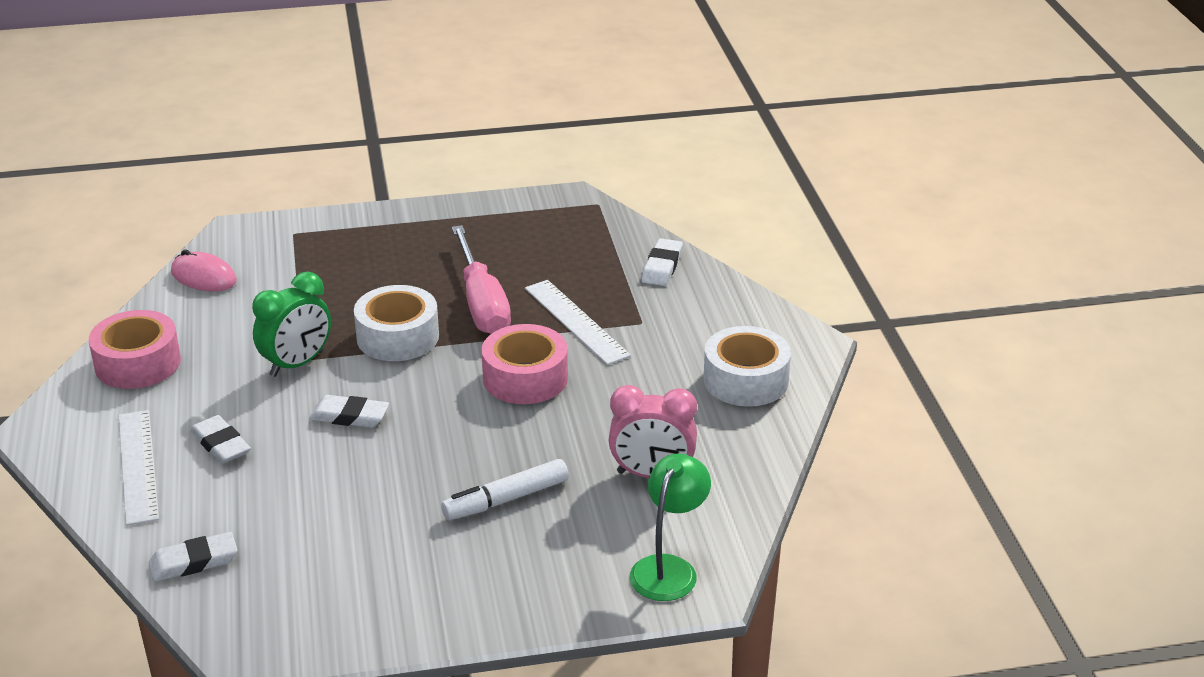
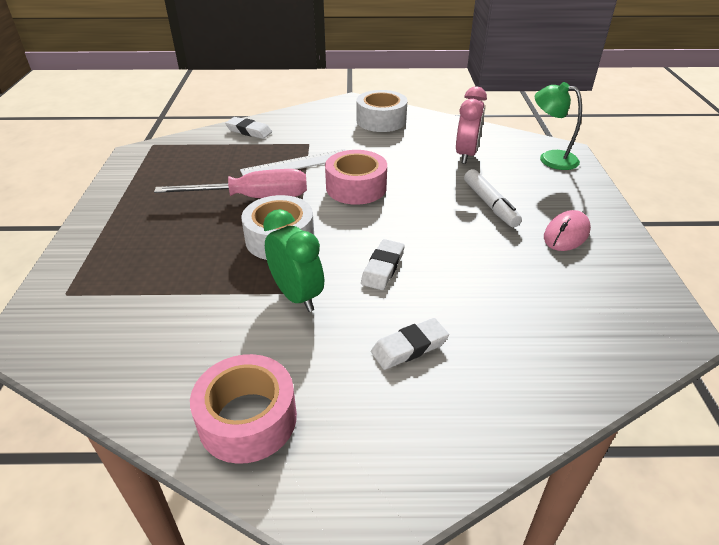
camera: 80 degrees left, 5 degrees up
white ruler [119,410,159,526] -> none
white eraser [149,532,237,582] -> none
pink mouse [171,250,237,291] -> pink mouse moved to [544,210,591,251]

